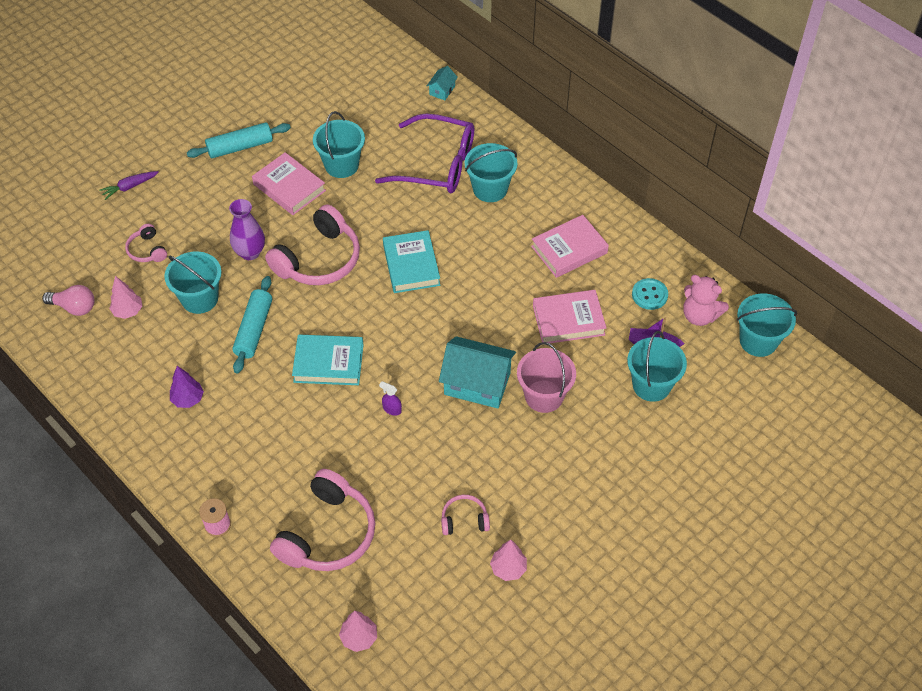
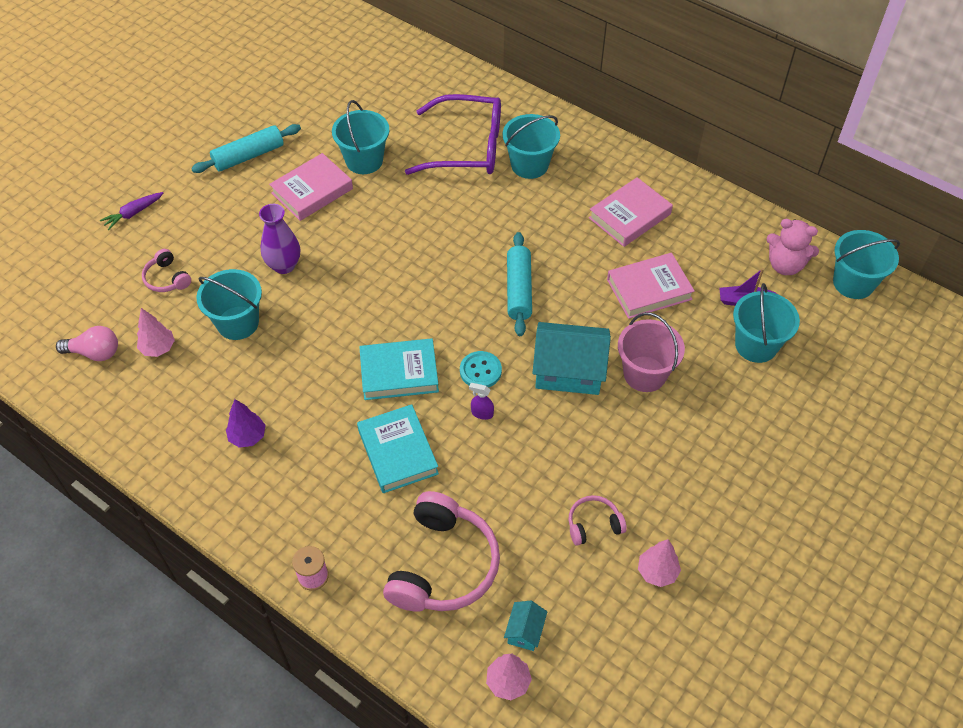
camera: 10 degrees left, 0 degrees up
turquoise rolling pin [232,276,272,374] -> turquoise rolling pin moved to [507,232,532,336]
pink book [252,152,326,215] -> pink book turned 75 degrees counterclockwise [269,153,353,221]
pink headphones [265,205,360,285] -> none
turquoise book [383,230,440,293] -> turquoise book moved to [357,404,439,493]
turquoise house [427,66,458,100] -> turquoise house moved to [504,601,547,651]
turquoise button [632,278,668,310] -> turquoise button moved to [460,351,502,387]

